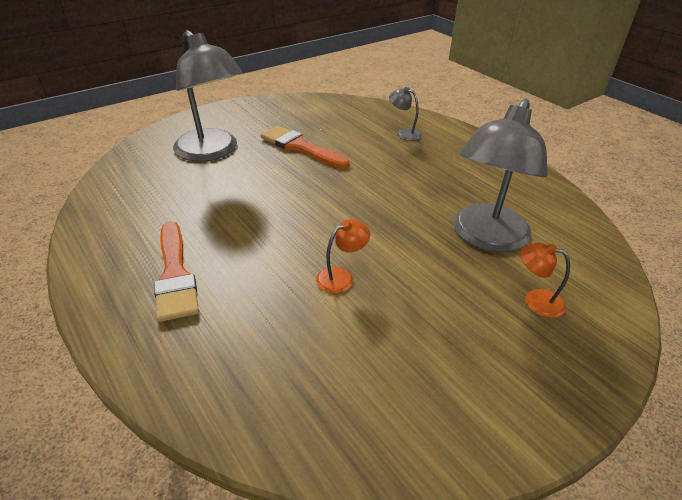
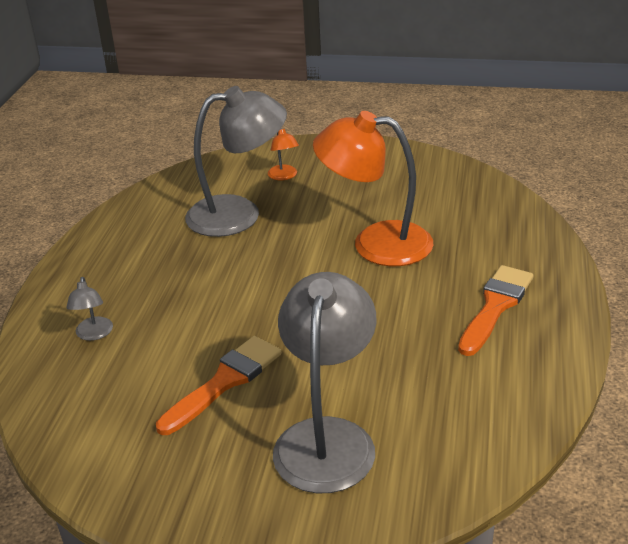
camera: 130 degrees left, 5 degrees down
orange brush [261,125,350,169] -> orange brush turned 135 degrees counterclockwise [156,336,282,435]
orange lamp [316,219,370,293] -> orange lamp [313,111,433,266], size x2.33

